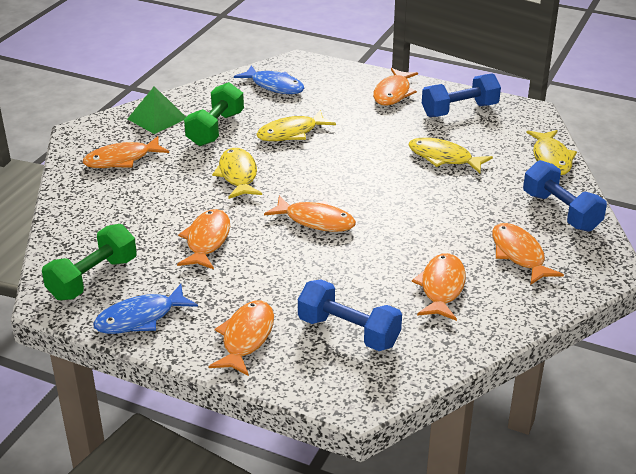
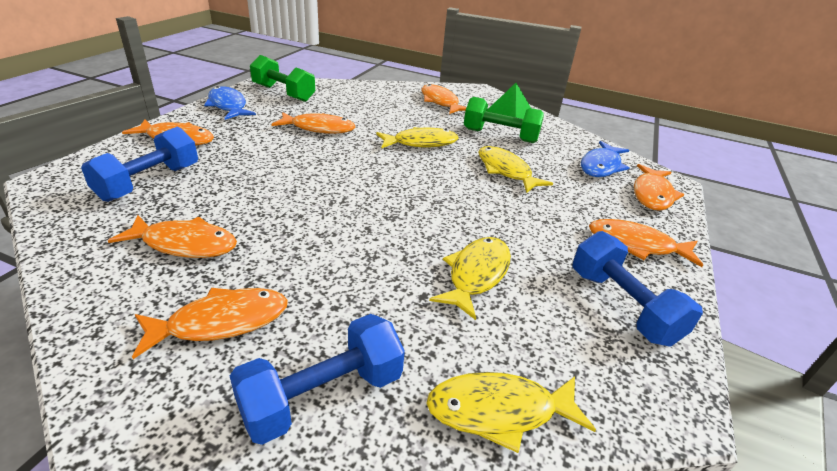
camera: 85 degrees right, 0 degrees up
orange fish [264,196,356,232] -> orange fish moved to [634,164,684,211]

